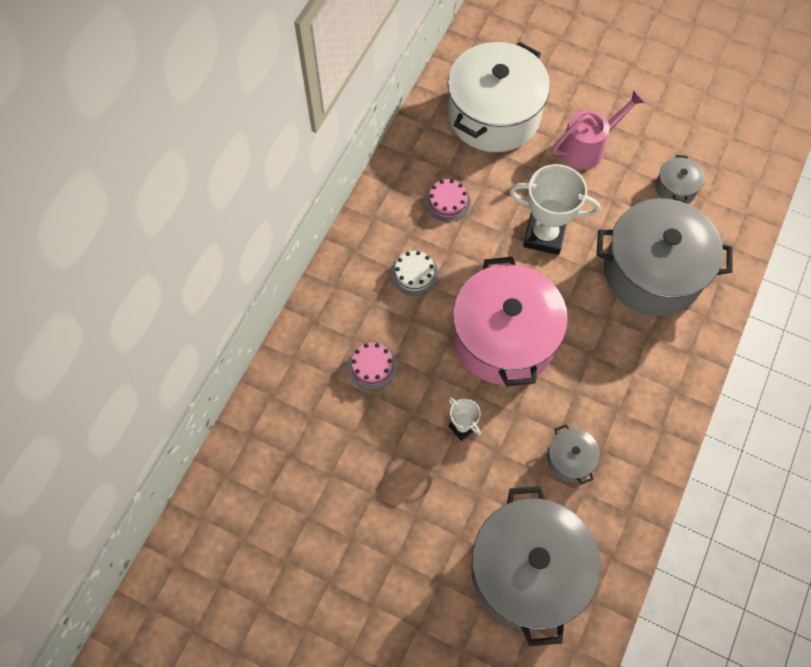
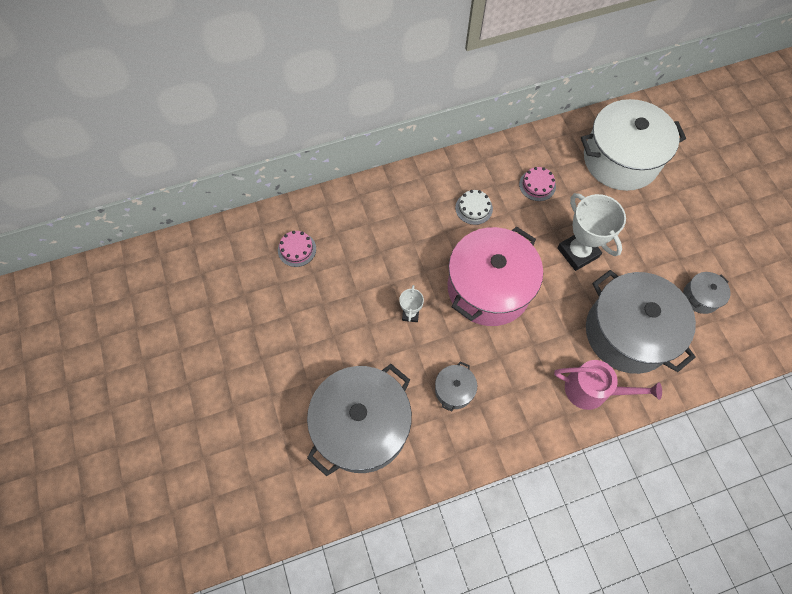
camera: 45 degrees right, 0 degrees up
pink cake [348,343,397,390] -> pink cake moved to [278,231,316,267]
pink watering can [552,90,645,169] -> pink watering can moved to [554,360,662,410]

